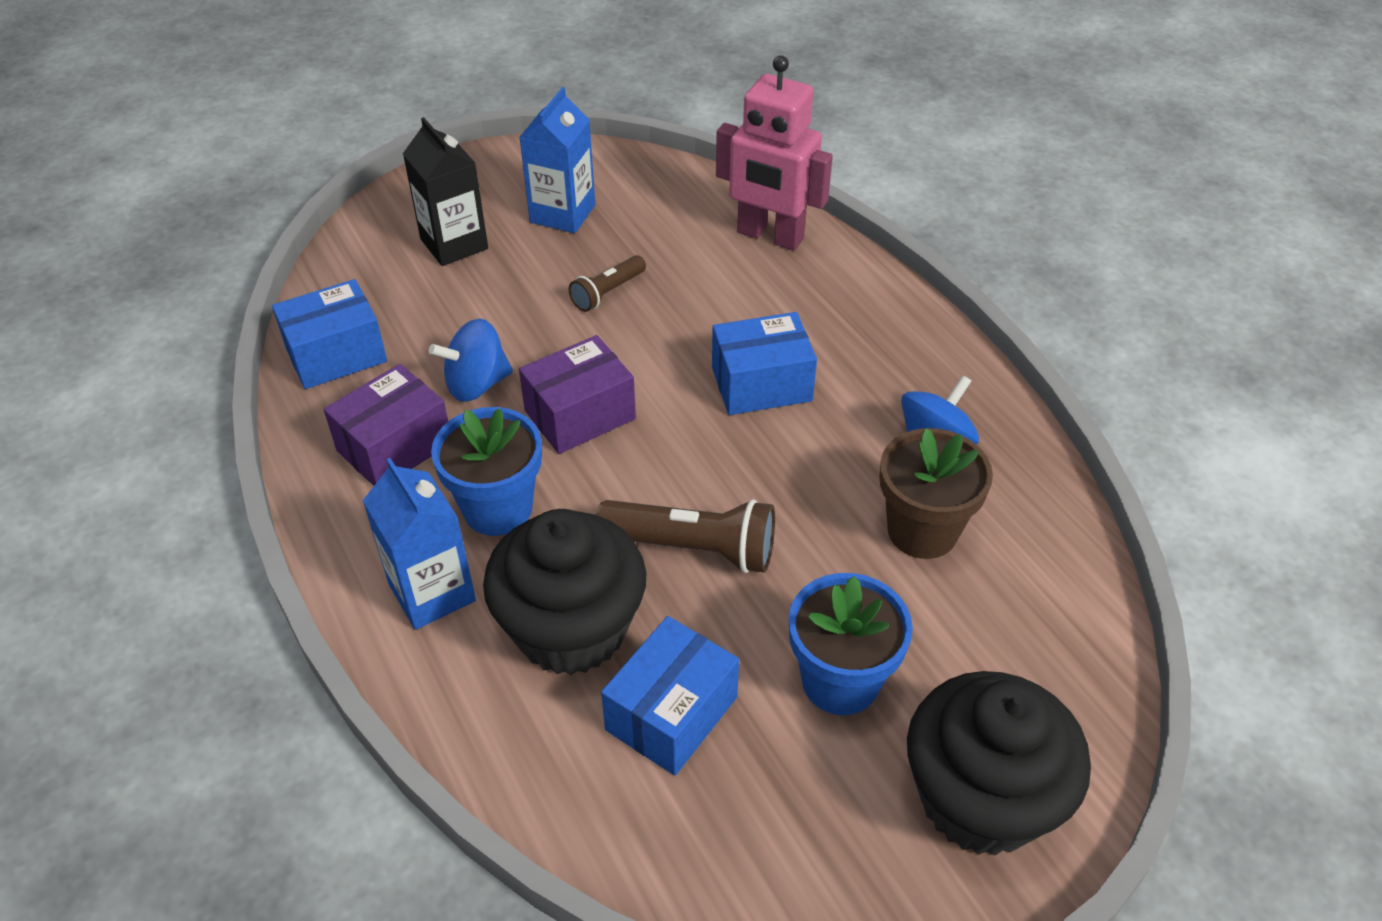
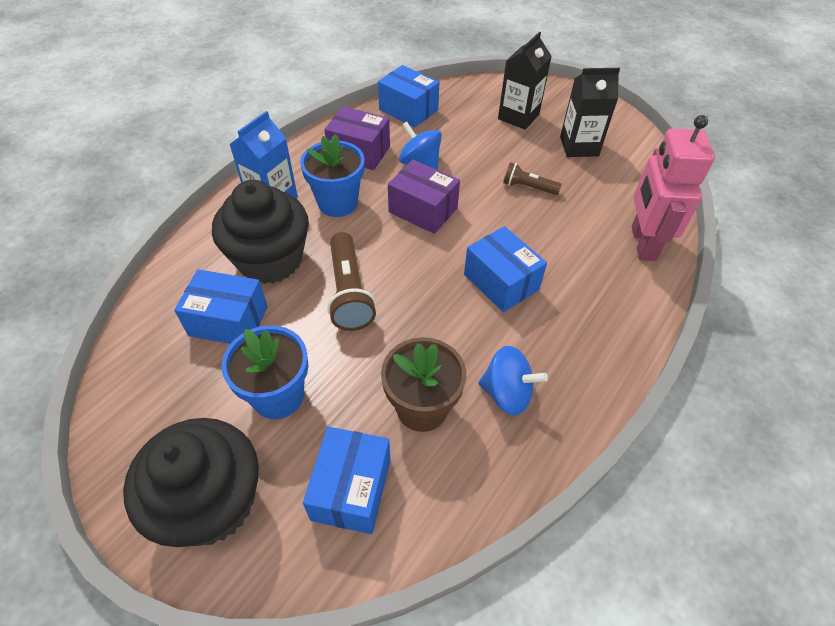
camera: 65 degrees right, 5 degrees up
blue carton [519,87,595,233] -> black carton [560,68,620,157]
none -> blue box [303,427,390,534]

